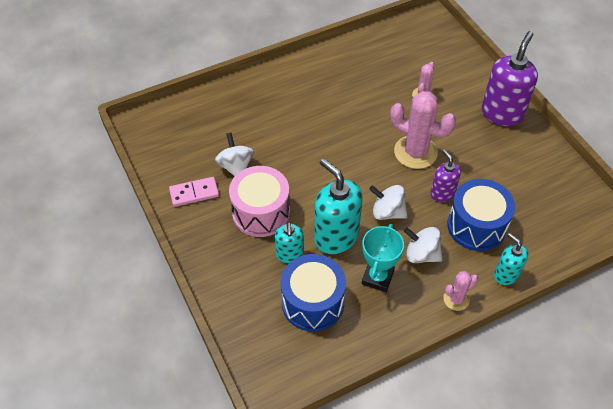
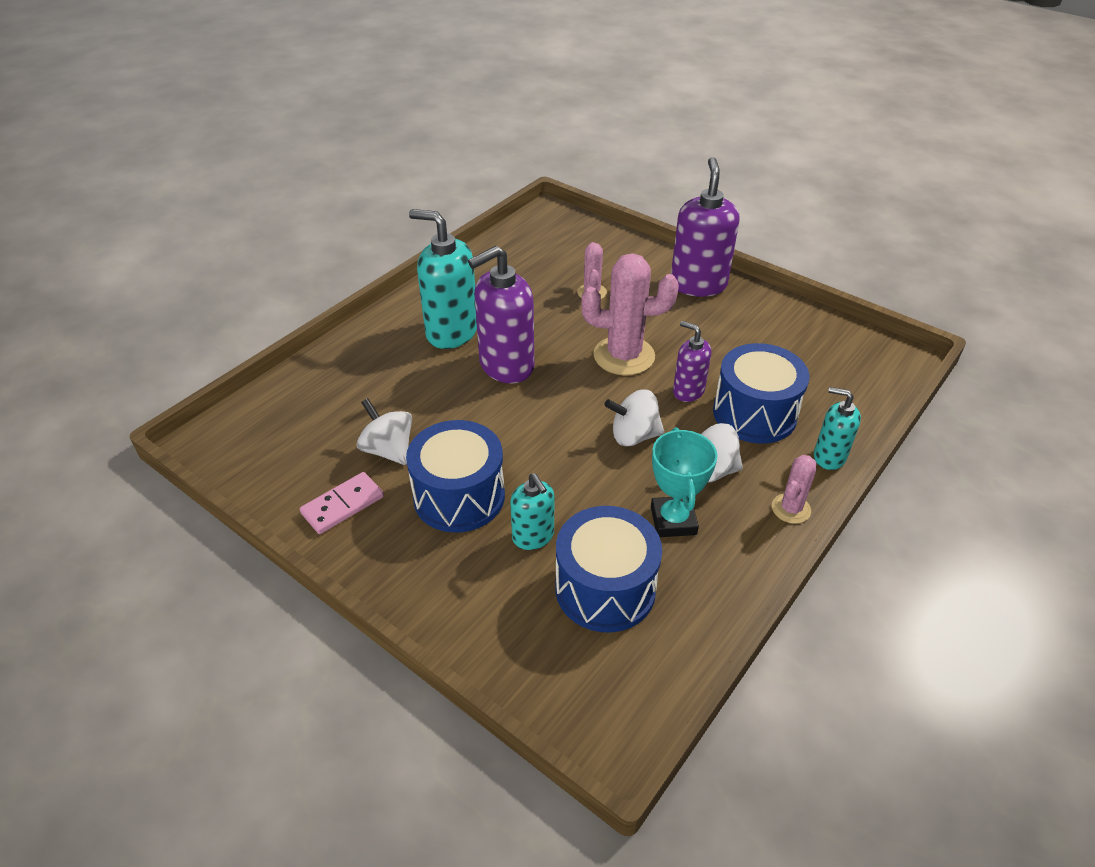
camera: 25 degrees left, 10 degrees down
pink drum [229,166,290,237] -> blue drum [406,420,505,533]
turquoise soap dispenser [314,158,363,254] -> turquoise soap dispenser moved to [409,209,477,349]
none -> purple soap dispenser [468,246,534,383]

